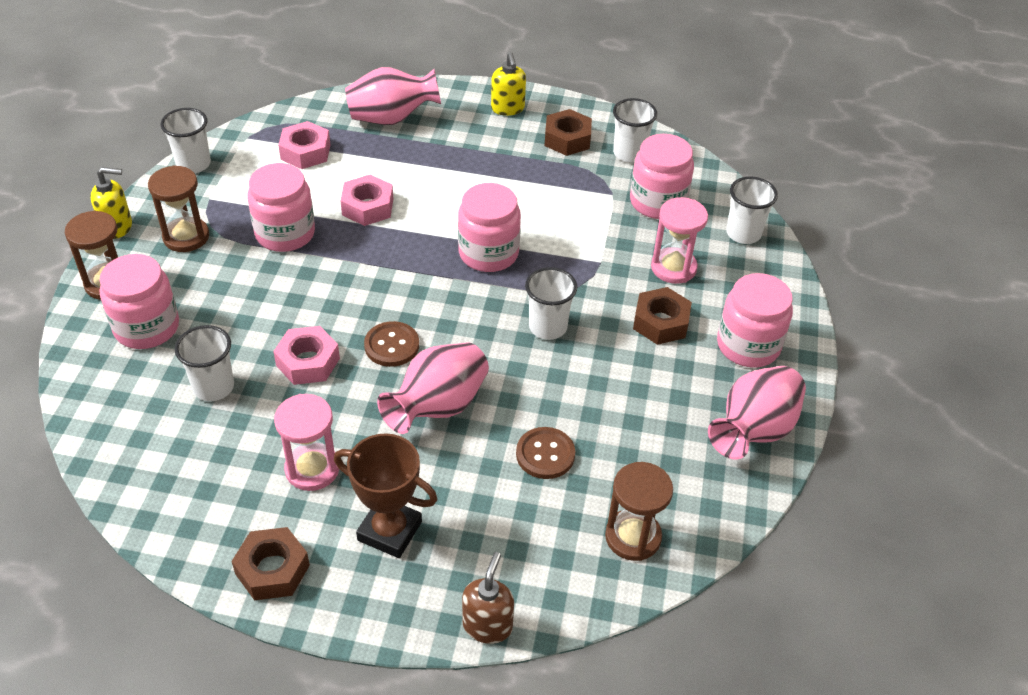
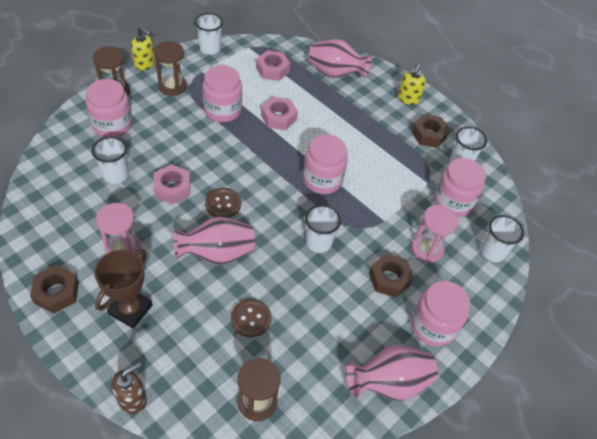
camera: 30 degrees right, 5 degrees up
brown trophy [334,433,438,558] -> brown trophy turned 60 degrees clockwise [94,249,153,329]

